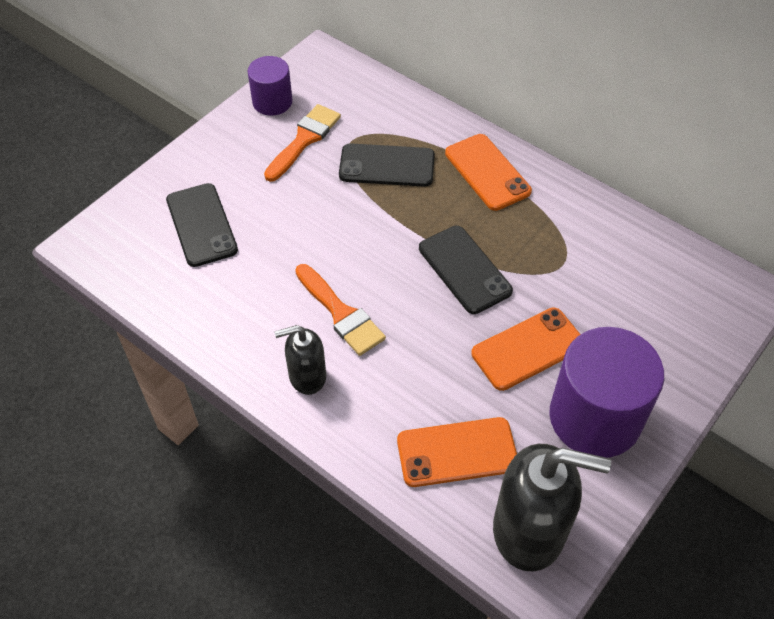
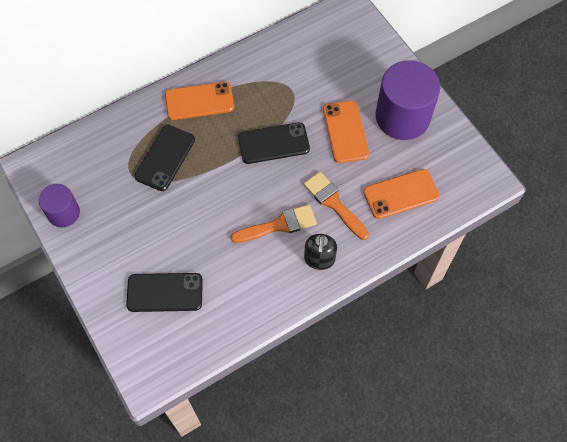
camera: 70 degrees left, 10 degrees up
orange brush [264,104,341,182] -> orange brush moved to [304,172,369,240]
orange phone [397,417,517,487] -> orange phone turned 60 degrees clockwise [363,169,440,219]
black soap dispenser [493,444,611,571] -> none

